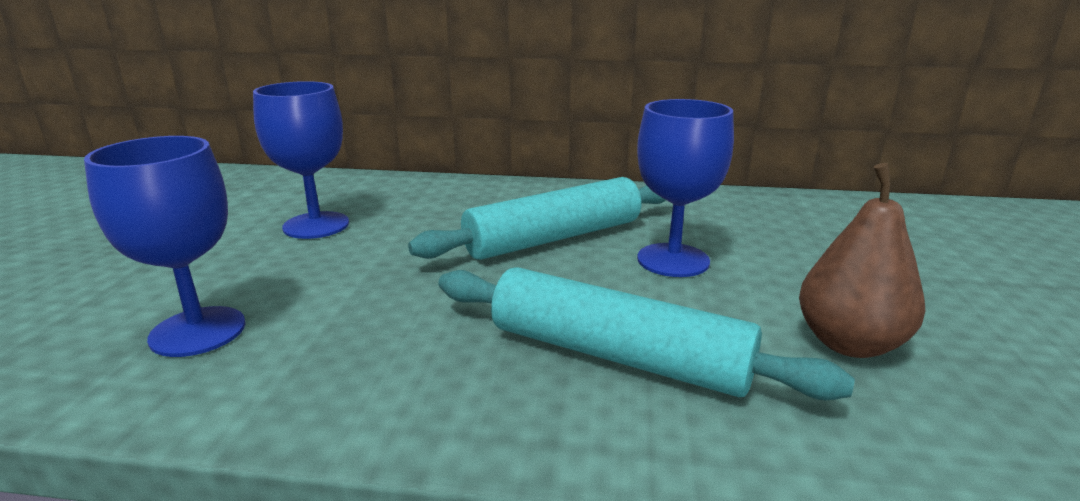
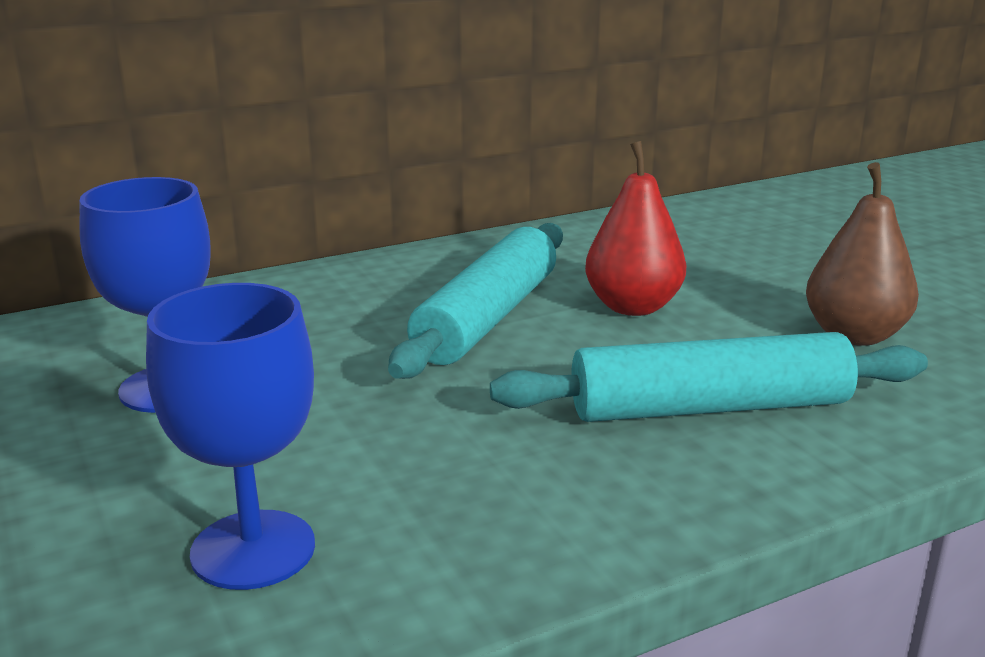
camera: 35 degrees left, 0 degrees up
blue goblet [637,99,734,277] -> red pear [585,141,686,316]

